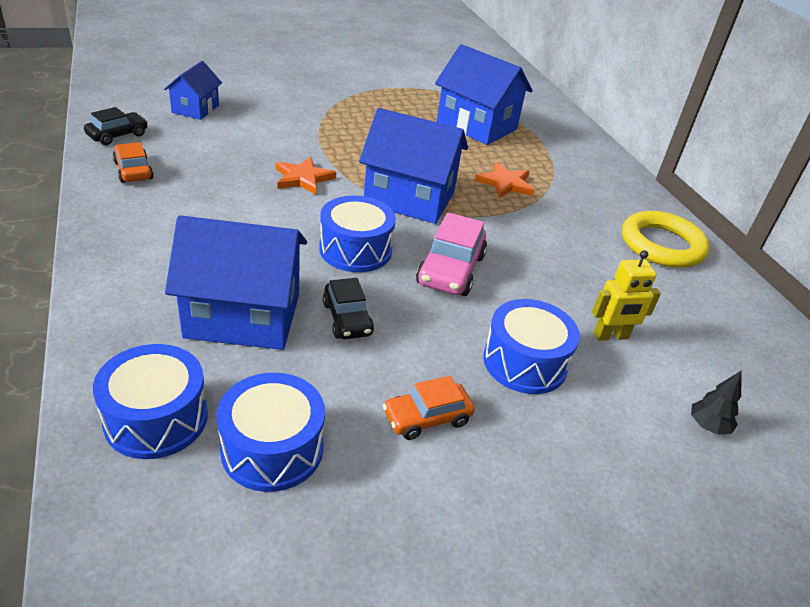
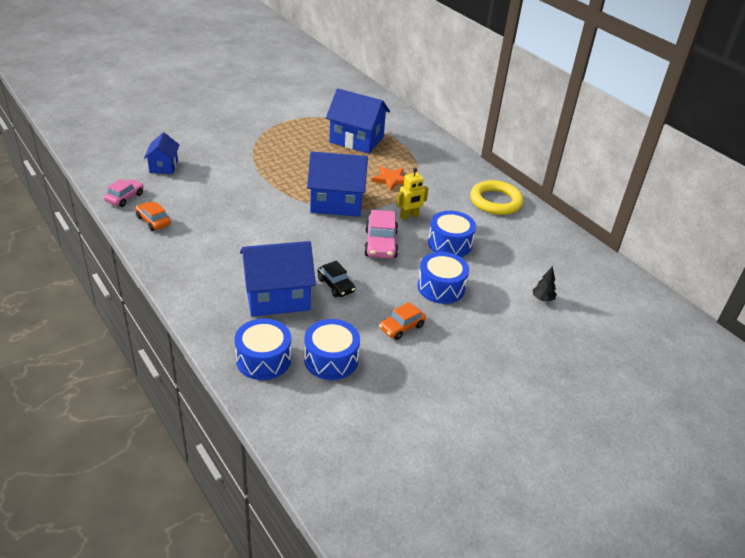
camera: 15 degrees left, 0 degrees up
black car [84,107,148,145] -> pink car [104,179,144,207]
orange star [276,157,336,195] -> none
blue drum [319,196,396,272] -> blue drum moved to [428,211,476,257]
yellow robot [592,250,661,341] -> yellow robot moved to [397,168,429,220]

